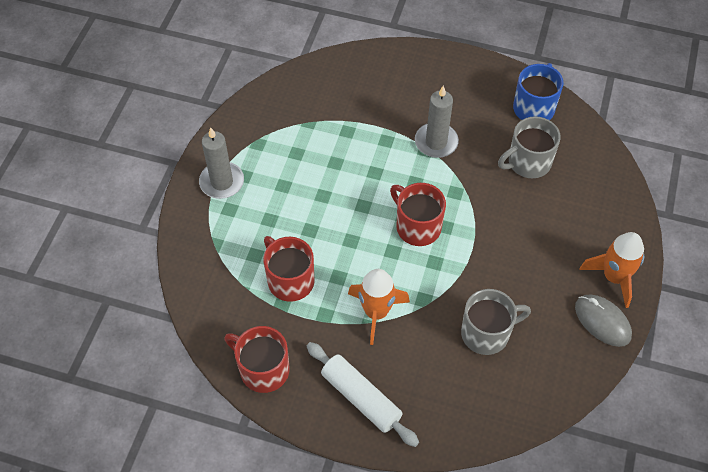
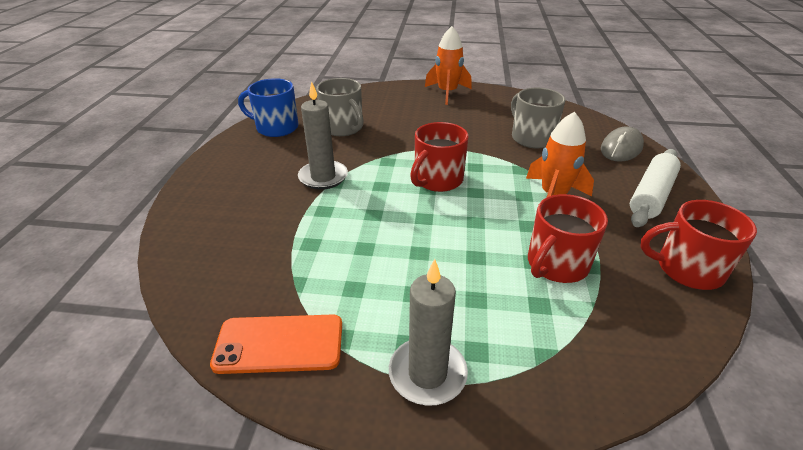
camera: 100 degrees left, 20 degrees down
red mug [225,326,290,393] -> red mug turned 75 degrees clockwise [640,200,757,290]
grey mouse [575,294,632,347] -> grey mouse moved to [601,126,644,162]
none -> orange phone [210,314,342,374]

